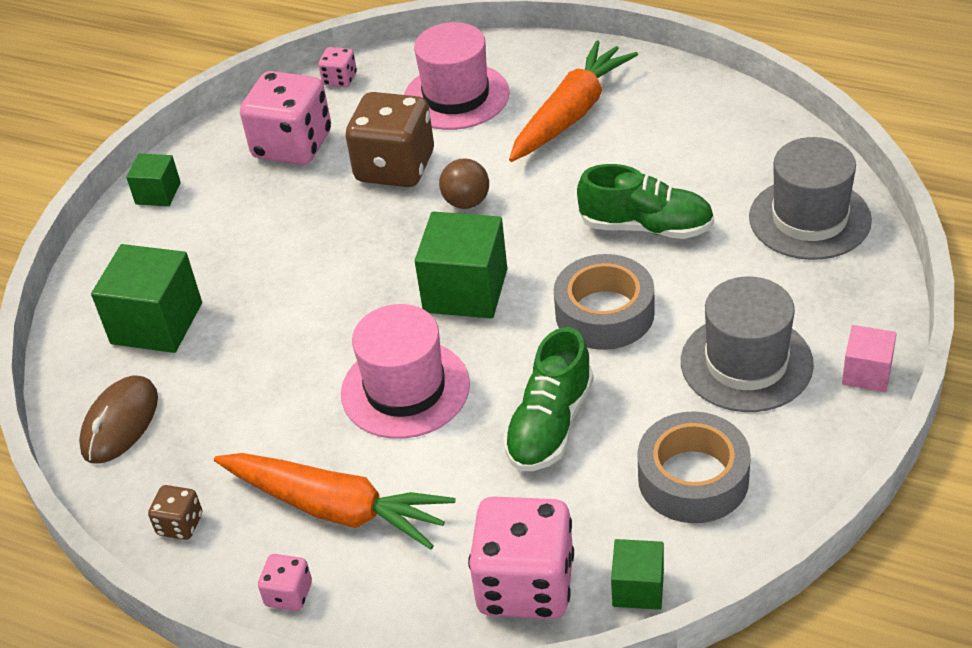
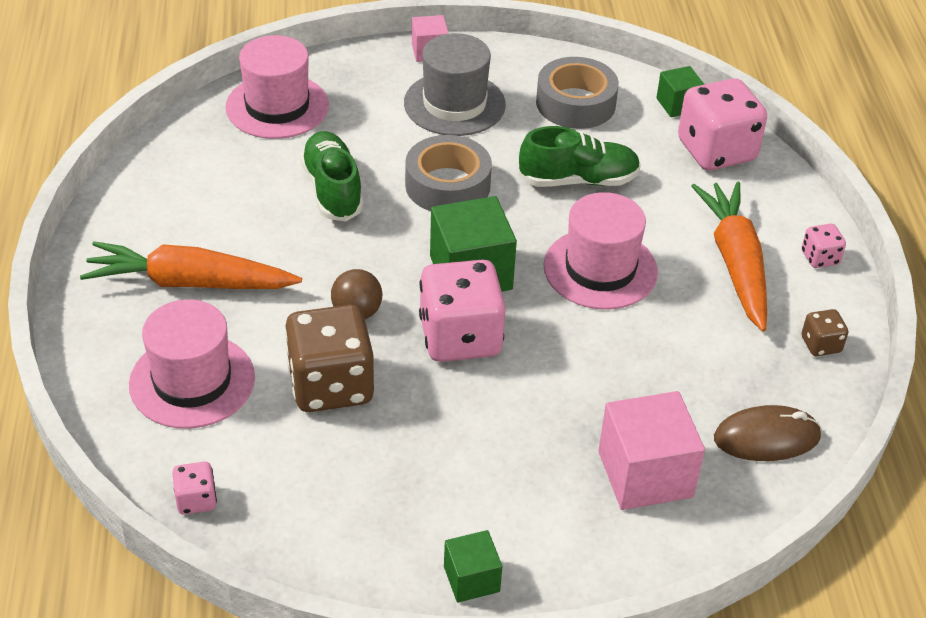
camera: 125 degrees left, 0 degrees up
green cube [91,244,202,353] -> pink cube [598,391,705,510]
pink dice [240,71,331,165] -> pink dice moved to [419,260,506,362]
grey hat [749,137,872,260] -> pink hat [225,35,329,139]

